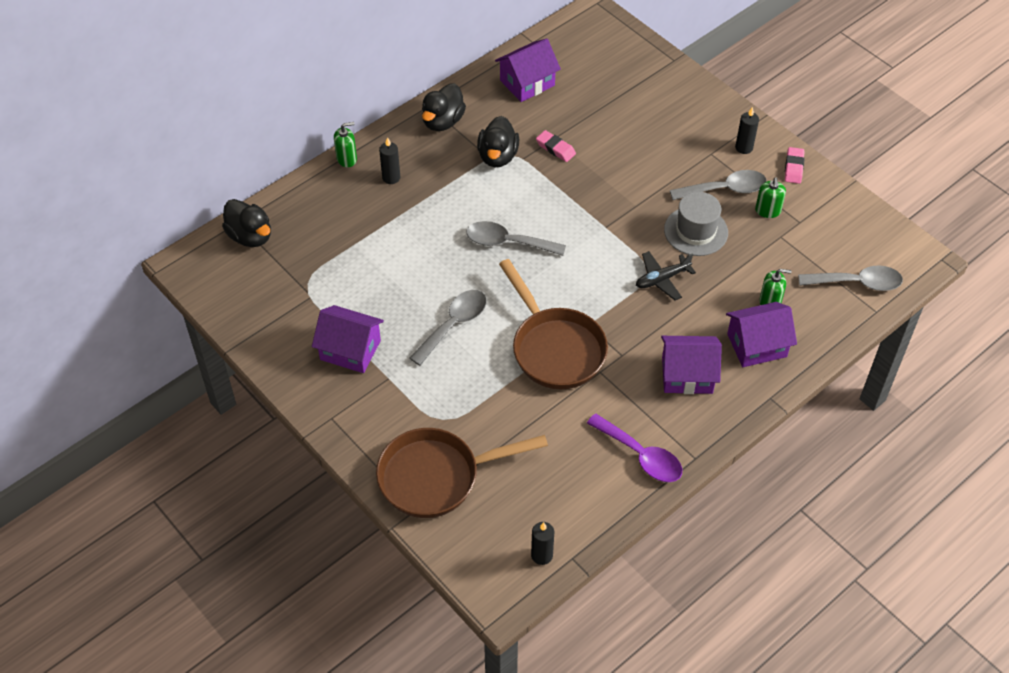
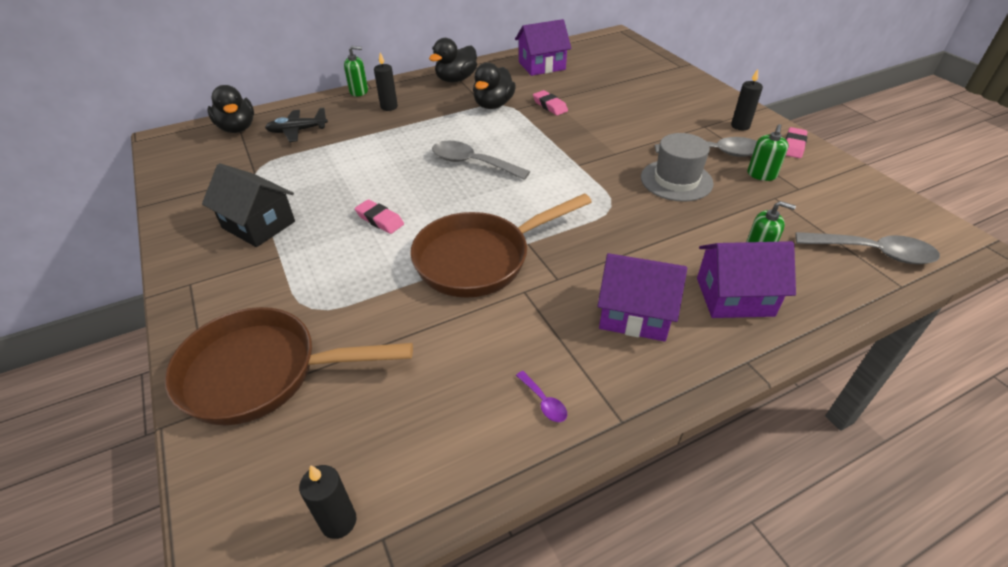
camera: 15 degrees right, 10 degrees down
purple house [312,305,384,373] -> black house [202,163,295,247]
grey spoon [410,290,487,366] -> pink eraser [355,199,404,234]
brown pan [499,259,608,389] -> brown pan turned 75 degrees clockwise [410,194,592,298]
purple spoon [587,414,682,482] -> purple spoon [516,371,567,422], size x0.45
black plane [636,251,696,300] -> black plane moved to [265,108,328,142]

